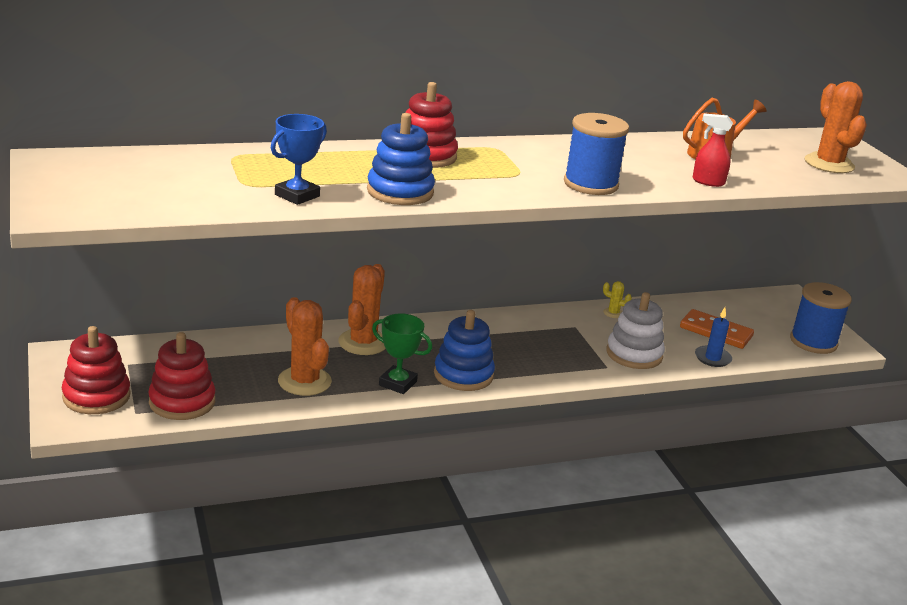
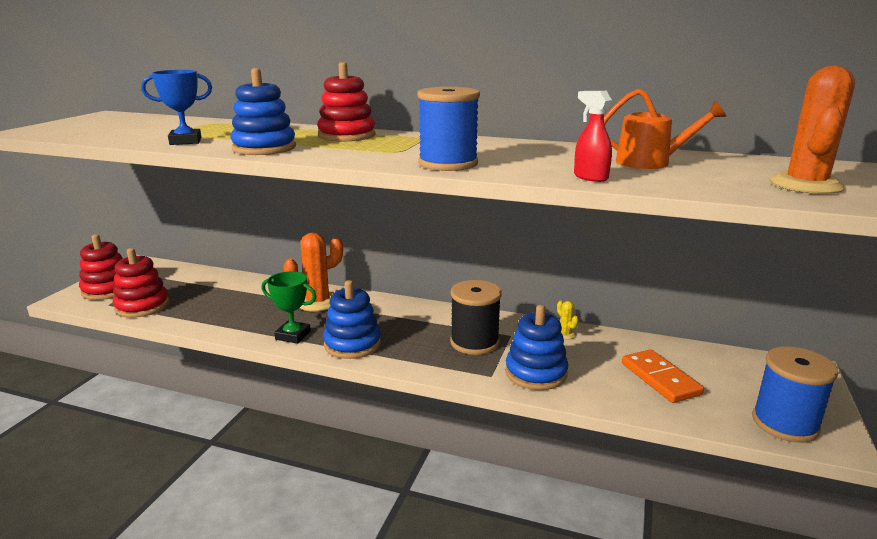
camera: 40 degrees right, 5 degrees down
orange cactus [278,297,332,396] -> none
green trophy [372,313,432,394] -> green trophy turned 45 degrees counterclockwise [261,271,316,344]
white stacking toy [606,292,665,369] -> blue stacking toy [505,305,568,390]
blue candle [695,307,732,367] -> none
none -> black spool [450,280,502,355]

